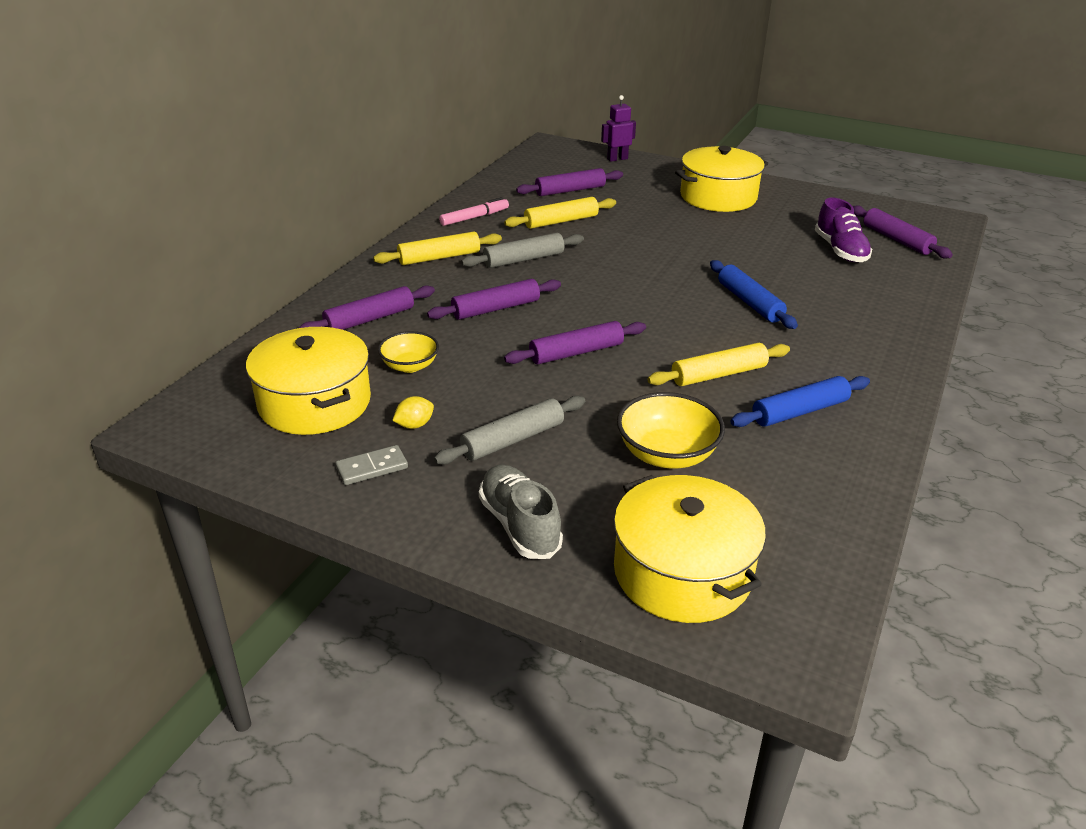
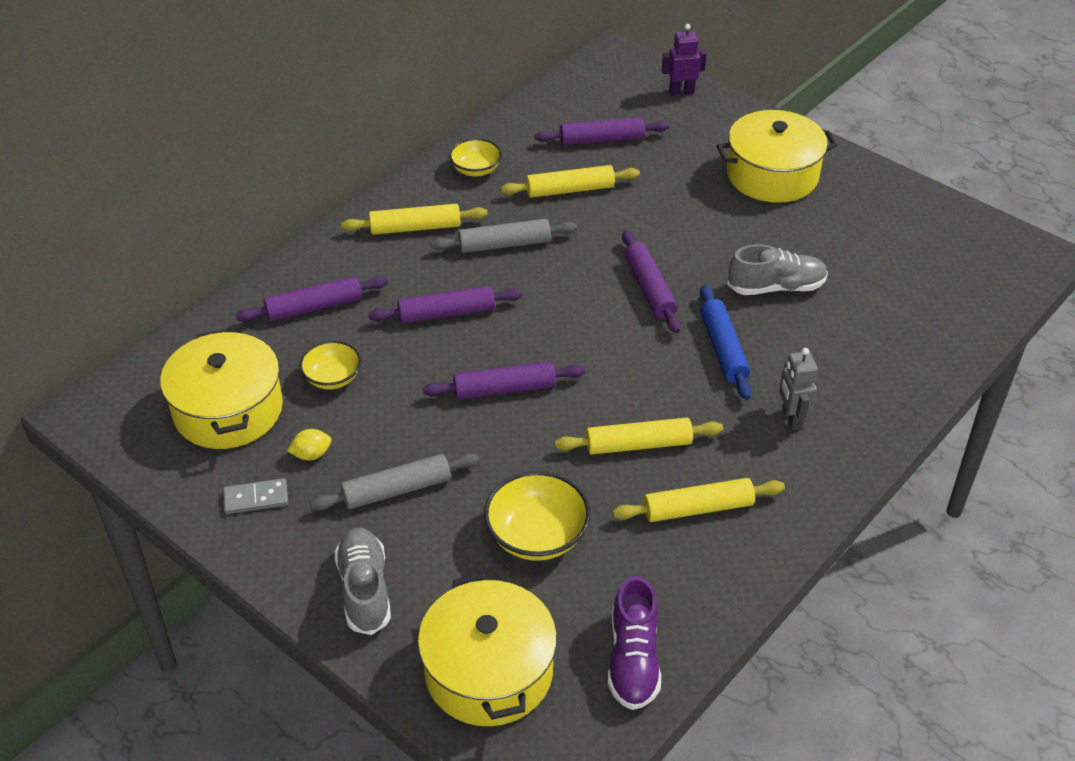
camera: 15 degrees right, 10 degrees up
pink marker [439,197,509,226] -> yellow bowl [449,138,502,177]
blue rolling pin [730,376,870,427] -> yellow rolling pin [612,478,785,522]
purple shoe [815,198,872,262] -> purple shoe moved to [608,576,661,710]
purple rolling pin [853,205,953,258] -> purple rolling pin moved to [622,230,681,333]
none -> grey shoe [727,244,828,295]
none -> grey robot [779,348,818,430]

